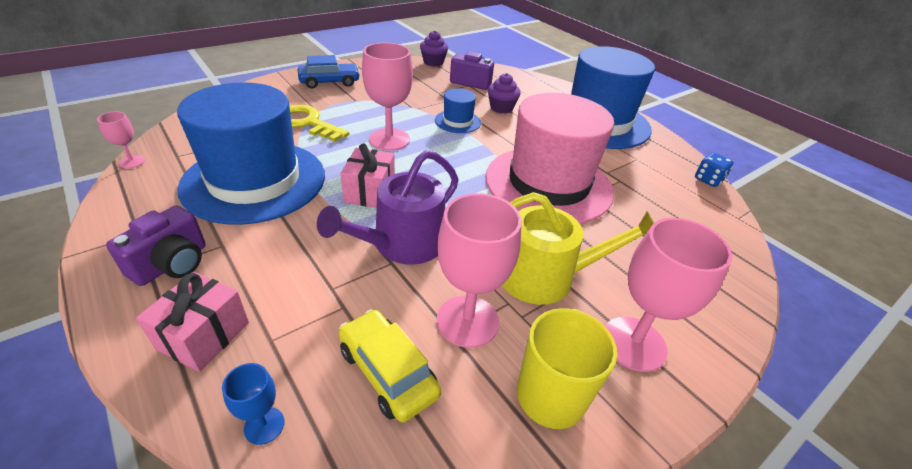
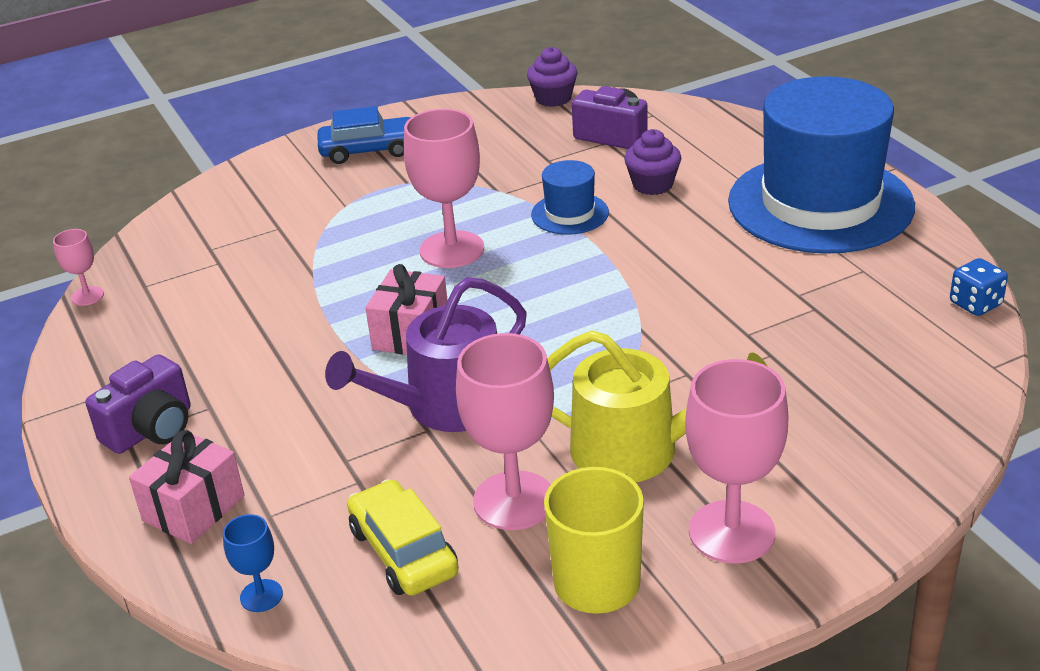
camera: 15 degrees right, 5 degrees down
blue hat [177,82,325,225] -> none
yellow key [290,105,349,142] -> none
pink hat [486,93,614,224] -> none

